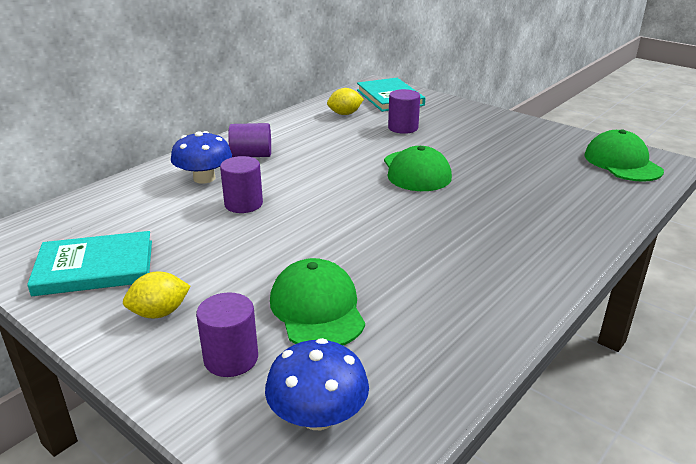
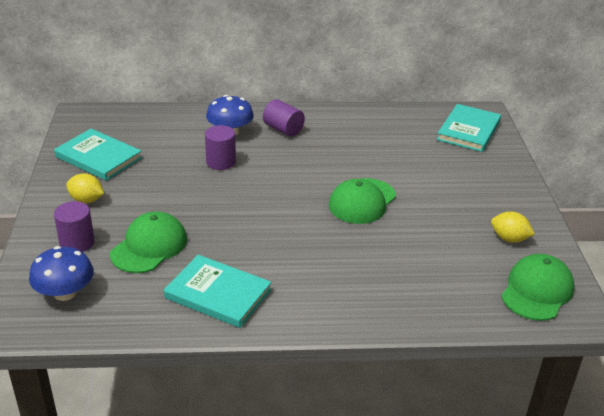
camera: 45 degrees right, 5 degrees up
yellow lemon [327,88,364,115] -> yellow lemon moved to [491,211,535,243]
purple cylinder [388,89,420,134] -> none
none -> turquoise book [164,255,272,328]

